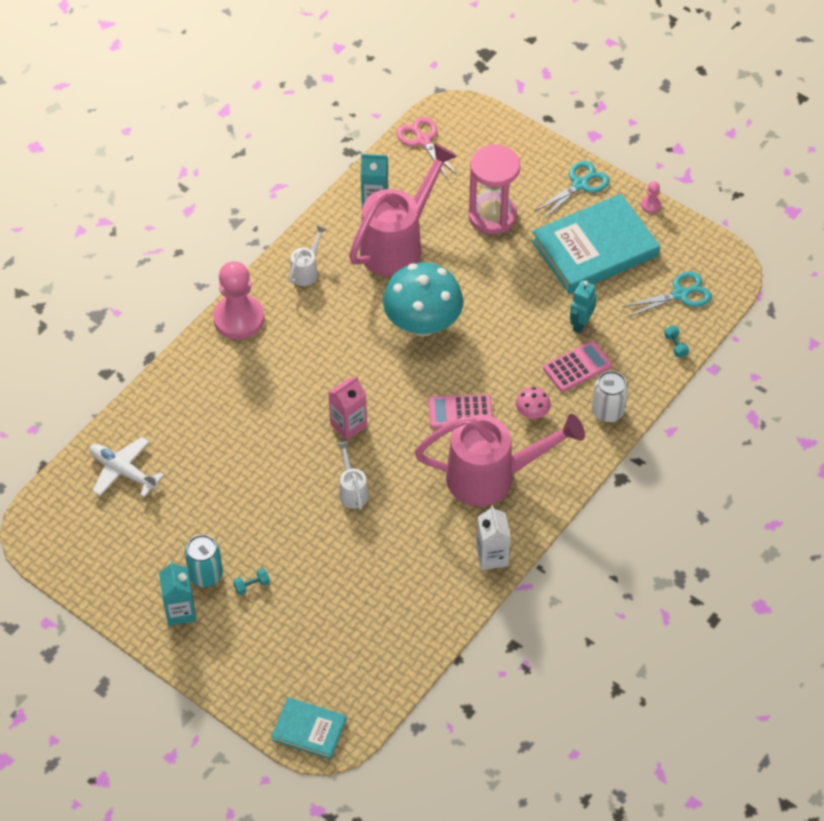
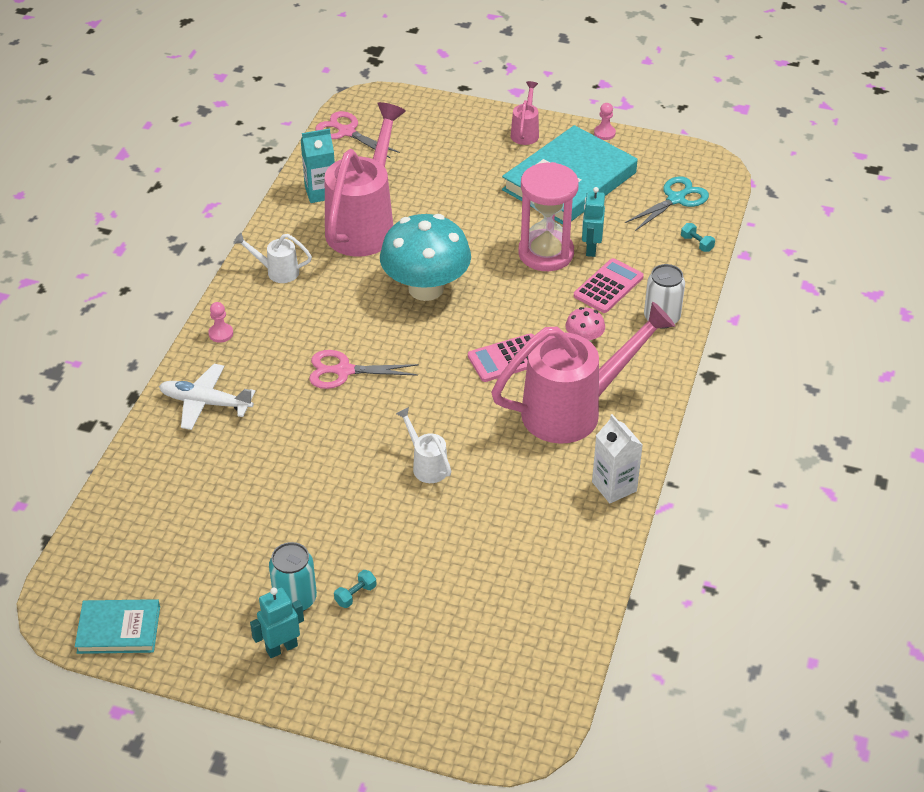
camera: 20 degrees left, 10 degrees down
white plane [90,437,164,497] -> white plane moved to [159,364,256,430]
turquoise carton [159,561,196,626] -> turquoise robot [250,588,304,658]
pink pawn [213,261,264,339] -> pink pawn [208,302,233,343], size x0.42
turquoise book [271,697,346,760] -> turquoise book moved to [75,599,160,654]
white watering can [289,225,327,286] -> white watering can turned 90 degrees counterclockwise [233,233,312,283]
pink carton [328,376,367,440] -> none
pink hourglass [468,144,520,234] -> pink hourglass moved to [518,162,579,271]
turquoise scissors [534,161,609,219] -> pink watering can [510,81,539,145]
none -> pink scissors [309,350,419,389]

